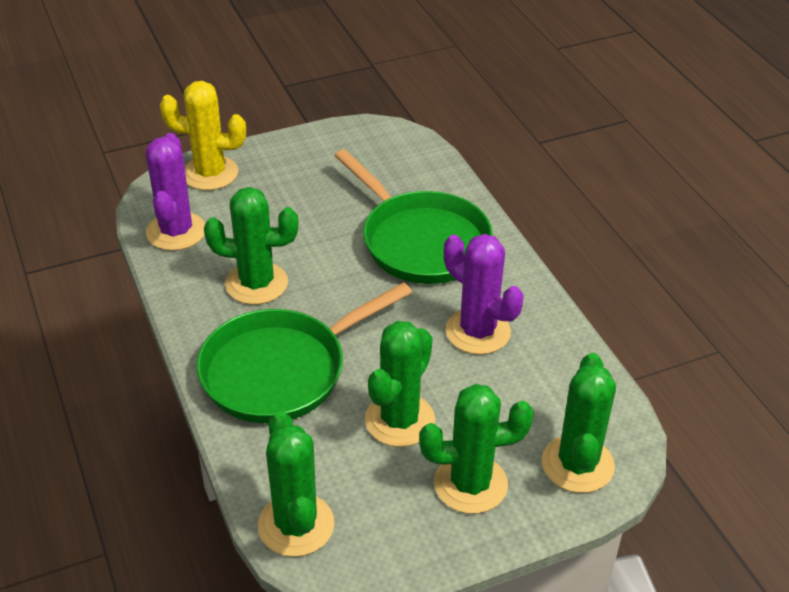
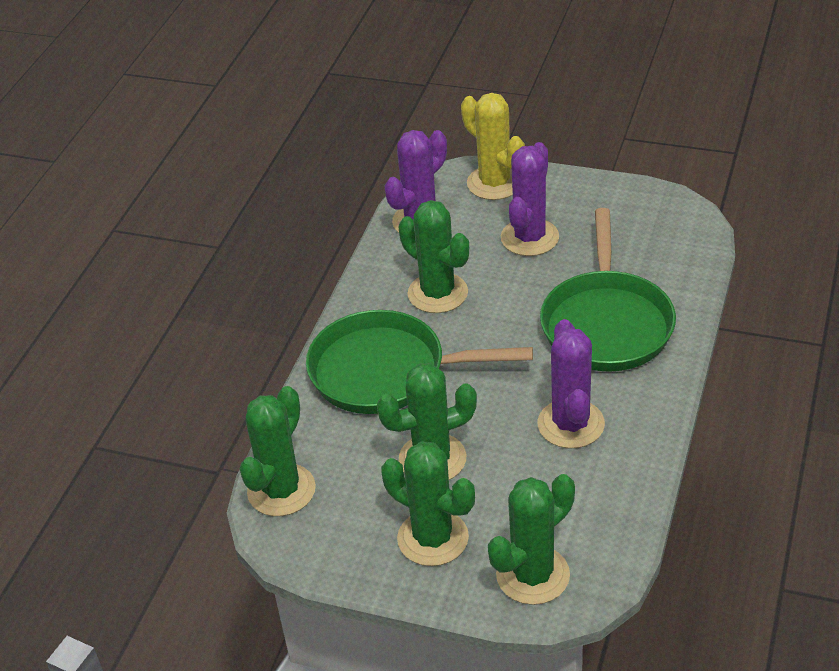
camera: 45 degrees right, 0 degrees up
none -> purple cactus [501,142,559,256]

